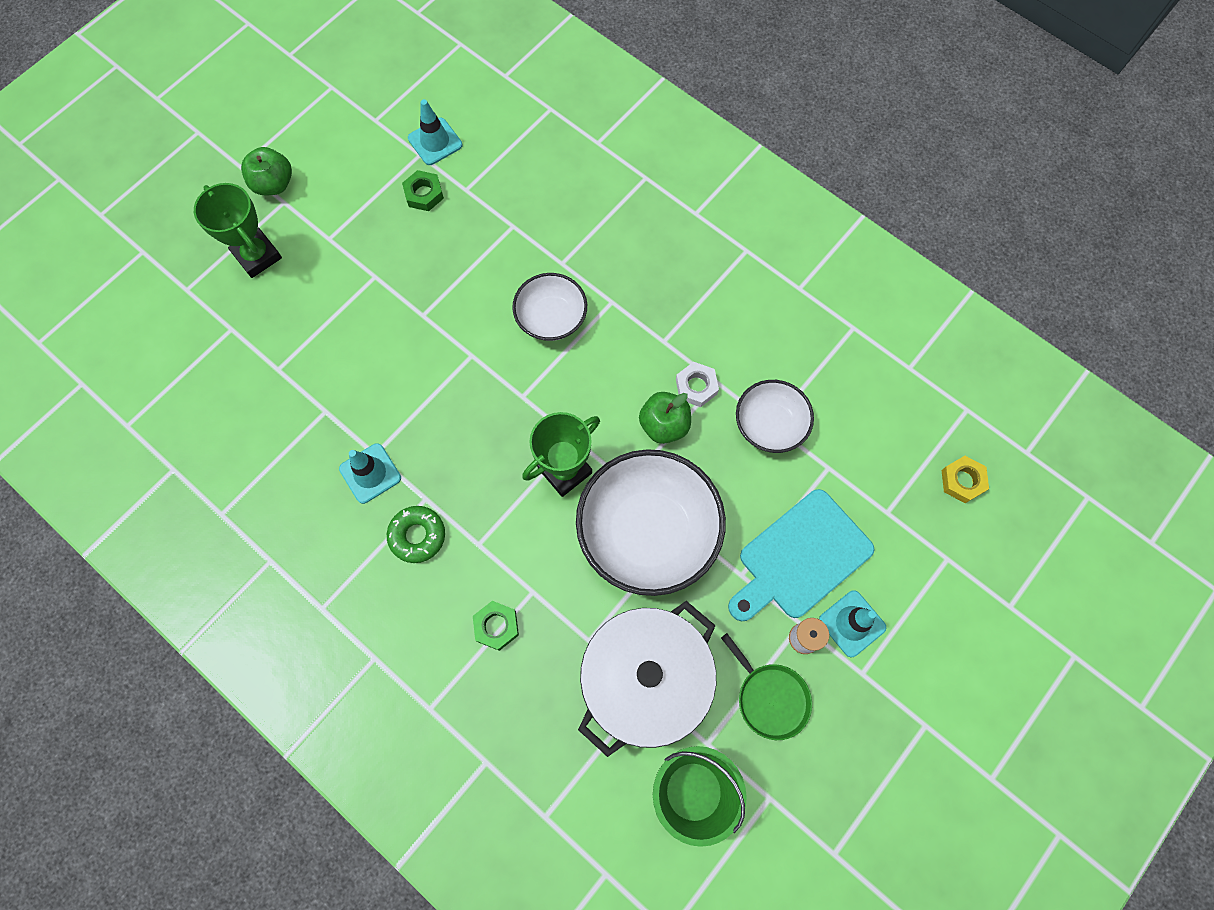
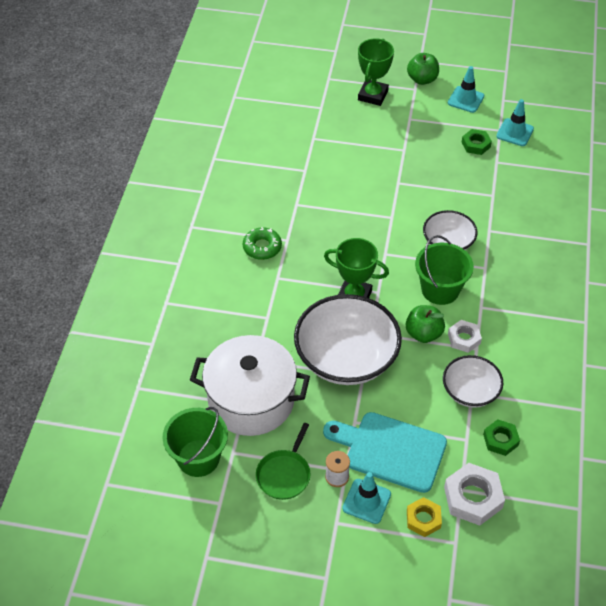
camera: 60 degrees right, 20 degrees down
turquoise traffic cone [339,443,401,504] -> turquoise traffic cone moved to [448,66,484,113]
green nut [473,601,519,651] -> green nut moved to [483,419,520,456]
yellow nut [942,456,989,503] -> yellow nut moved to [407,497,442,537]
none -> green bucket [415,235,474,305]
none -> white nut [444,463,505,526]

